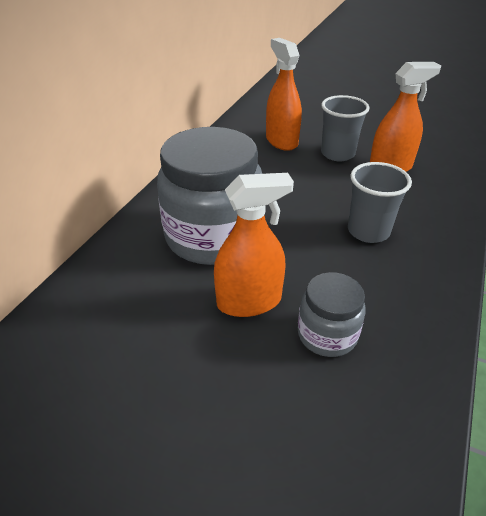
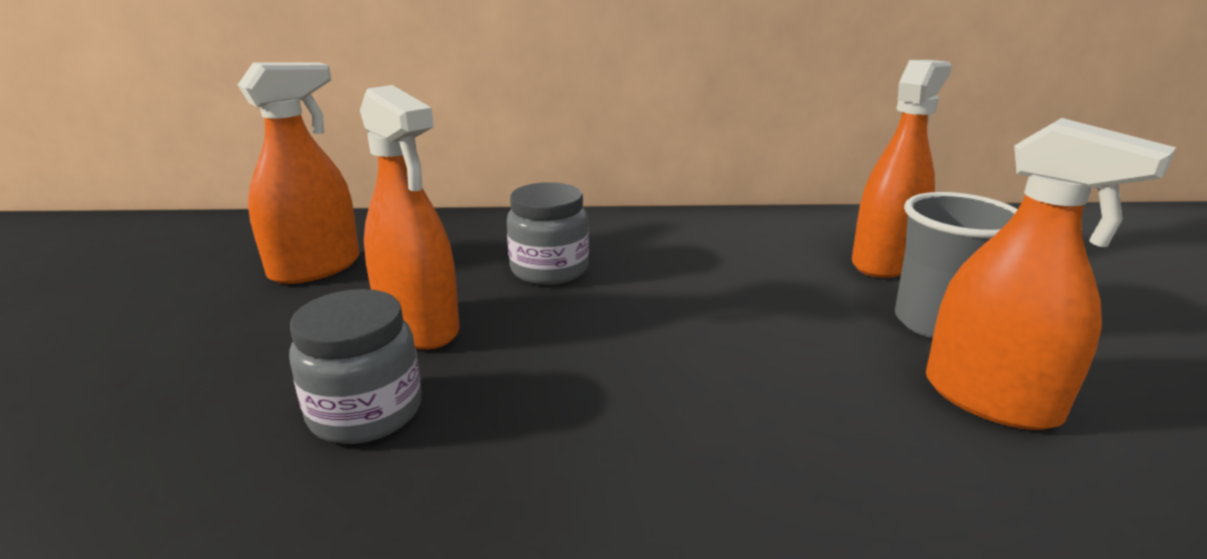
camera: 65 degrees right, 15 degrees down
grey jar [157,127,262,265] -> grey jar [507,182,589,285], size x0.51
grey cup [348,162,412,243] -> none
none -> orange spray bottle [238,63,359,284]

